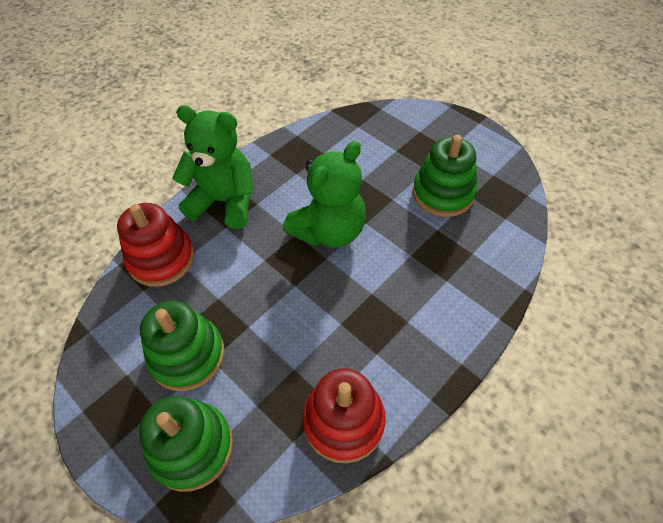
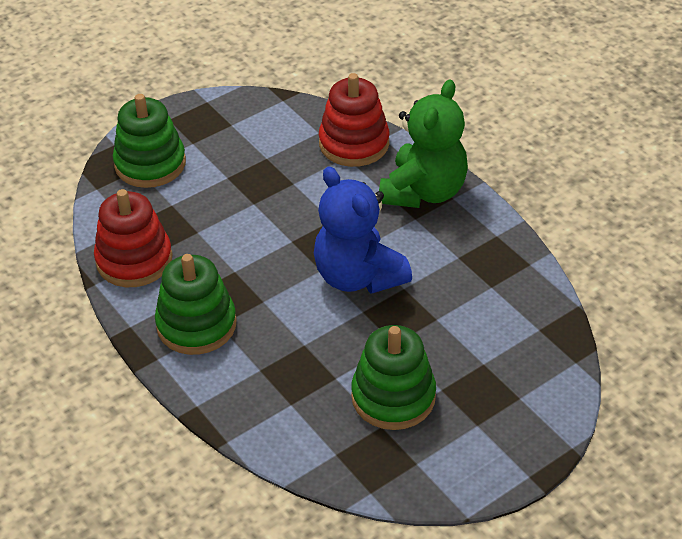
camera: 100 degrees right, 10 degrees down
green stacking toy [140,301,224,391] -> green stacking toy moved to [155,254,237,355]
green teddy bear [283,141,366,248] -> blue teddy bear [314,166,412,294]

